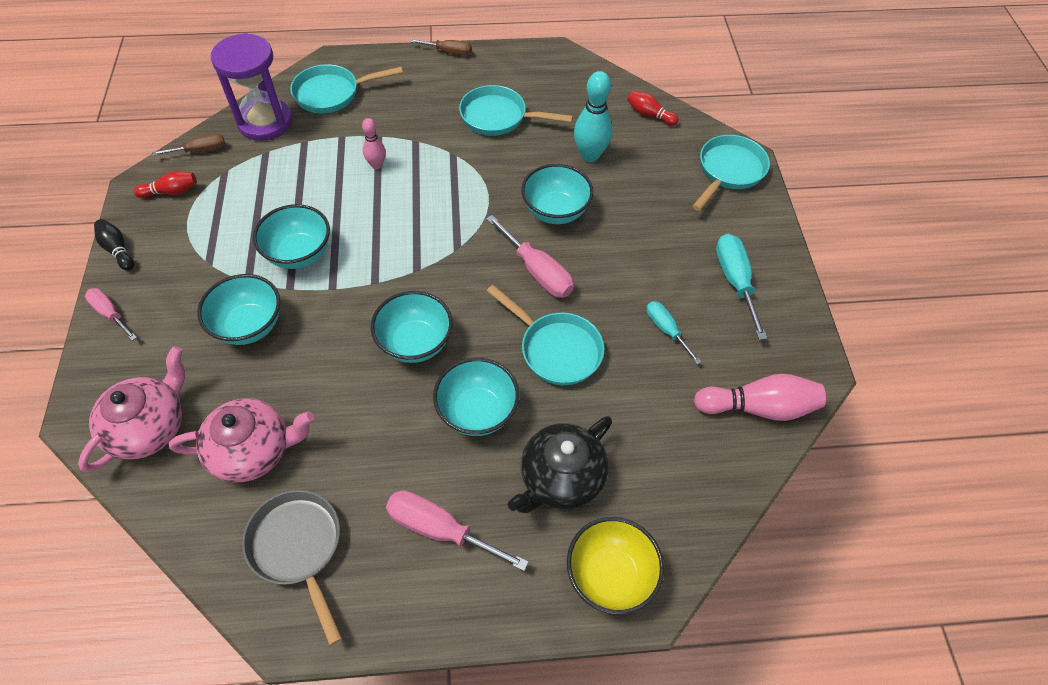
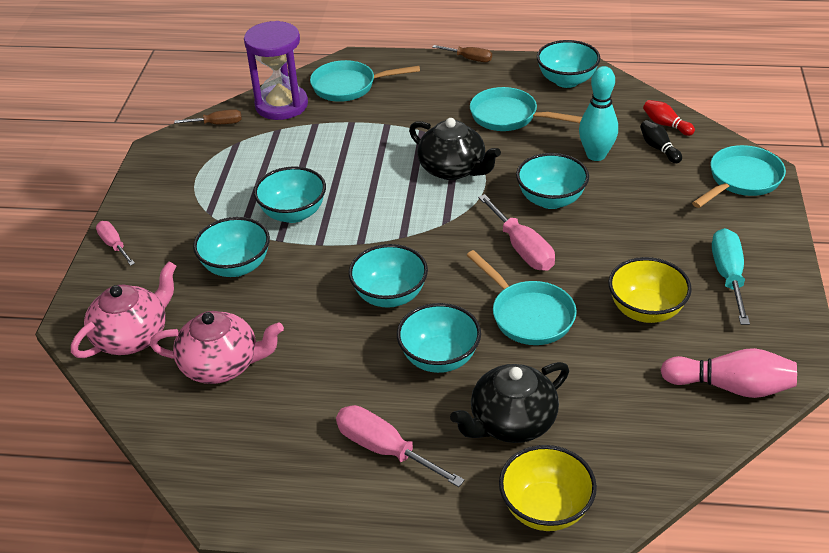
camera: 15 degrees right, 15 degrees down
black bowling pin [94,219,134,271] -> black bowling pin moved to [640,120,682,163]
red bowling pin [134,171,197,198] -> none
grey pan [242,490,342,646] -> none
pink bowling pin [362,118,386,169] -> none
turquoise screwdriver [647,301,701,364] -> yellow bowl [608,257,692,323]
none -> black teapot [409,118,501,180]
none -> turquoise bowl [537,40,600,88]

